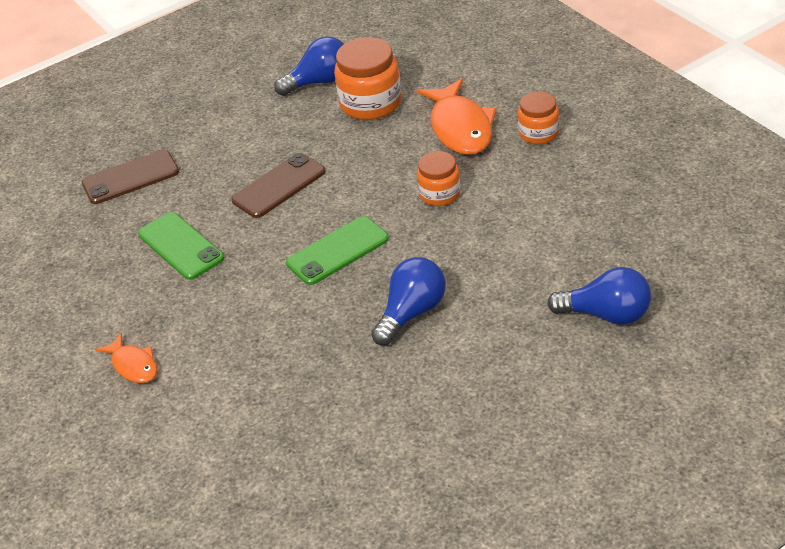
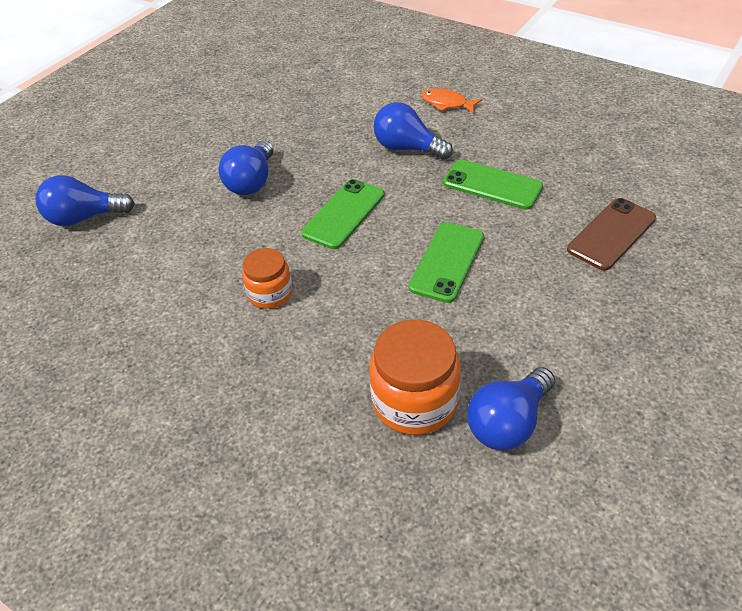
camera: 155 degrees right, 5 degrees up
brown phone [231,153,326,218] -> green phone [409,222,484,303]
orange fish [417,79,496,155] -> none
orange jar [518,92,559,144] -> none
none -> blue light bulb [374,102,453,160]

